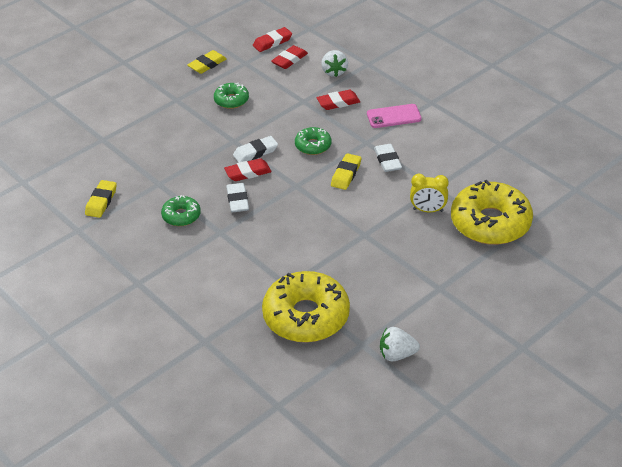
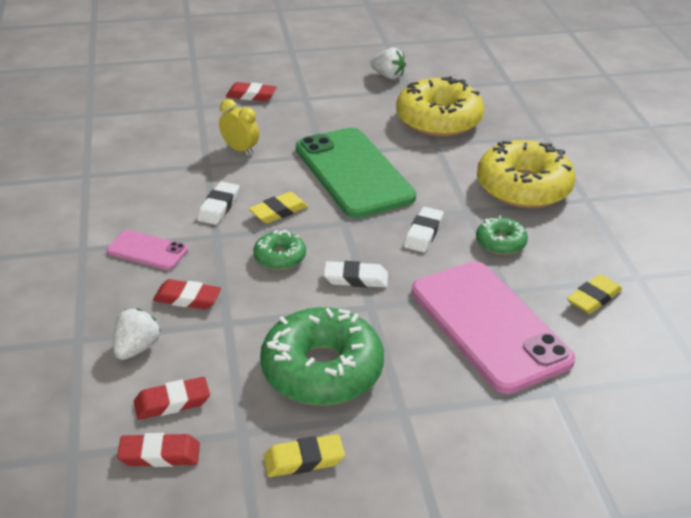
camera: 150 degrees left, 5 degrees down
green donut [214,83,249,109] -> green donut [260,307,384,406], size x2.04
red eraser [224,158,271,181] -> red eraser moved to [226,82,277,101]
yellow donut [451,180,533,245] -> yellow donut moved to [477,140,576,208]
none -> green phone [296,127,416,218]
none -> pink phone [412,261,575,394]

